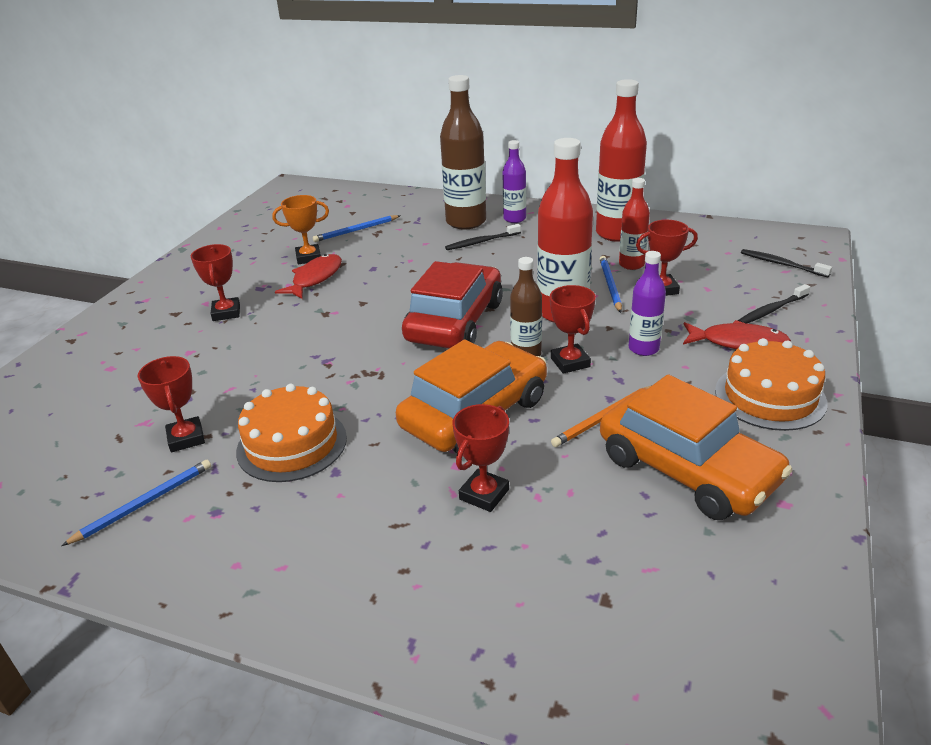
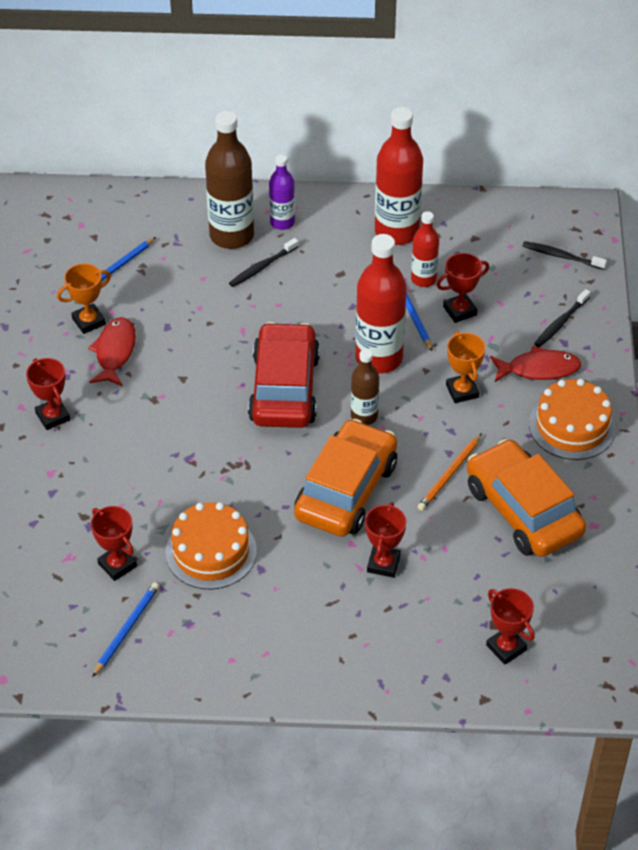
camera: 20 degrees left, 15 degrees up
red trophy [550,285,596,374] -> red trophy moved to [486,588,535,664]
orange car [600,375,792,520] -> orange car turned 150 degrees counterclockwise [467,439,586,557]
purple bottle [628,251,666,356] -> orange trophy [446,331,486,403]

